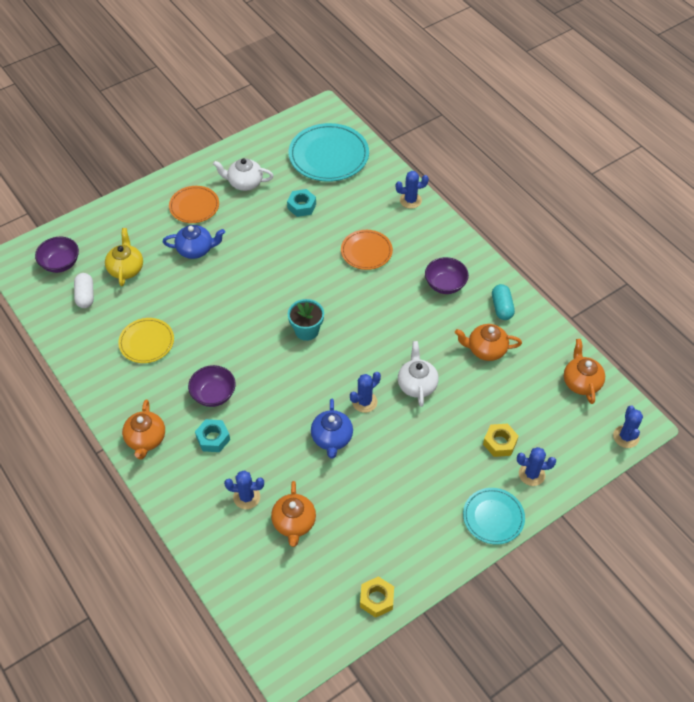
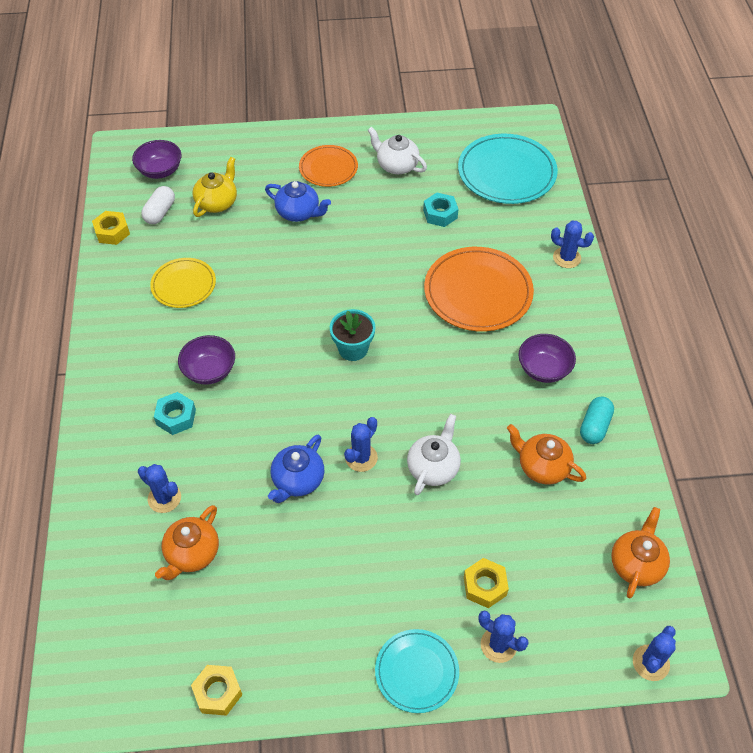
camera: 30 degrees right, 0 degrees up
orange teapot [122,399,165,459] -> none
orange plate [341,230,393,270] -> orange plate [424,247,534,332], size x1.67
blue cactus [350,372,381,413] -> blue cactus turned 45 degrees counterclockwise [344,417,378,472]
none -> yellow nut [92,211,130,245]

